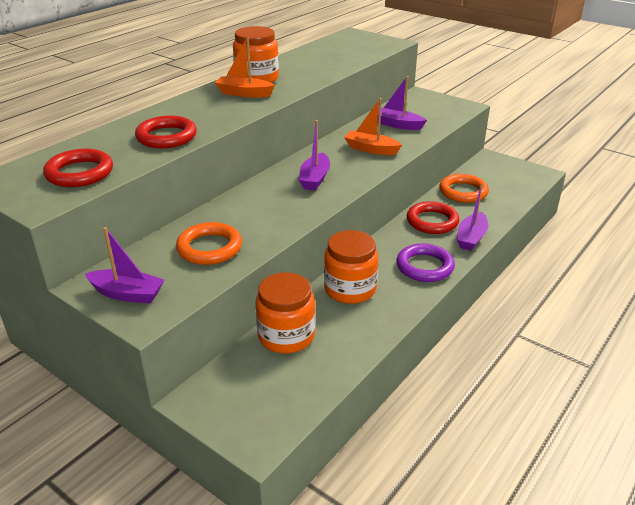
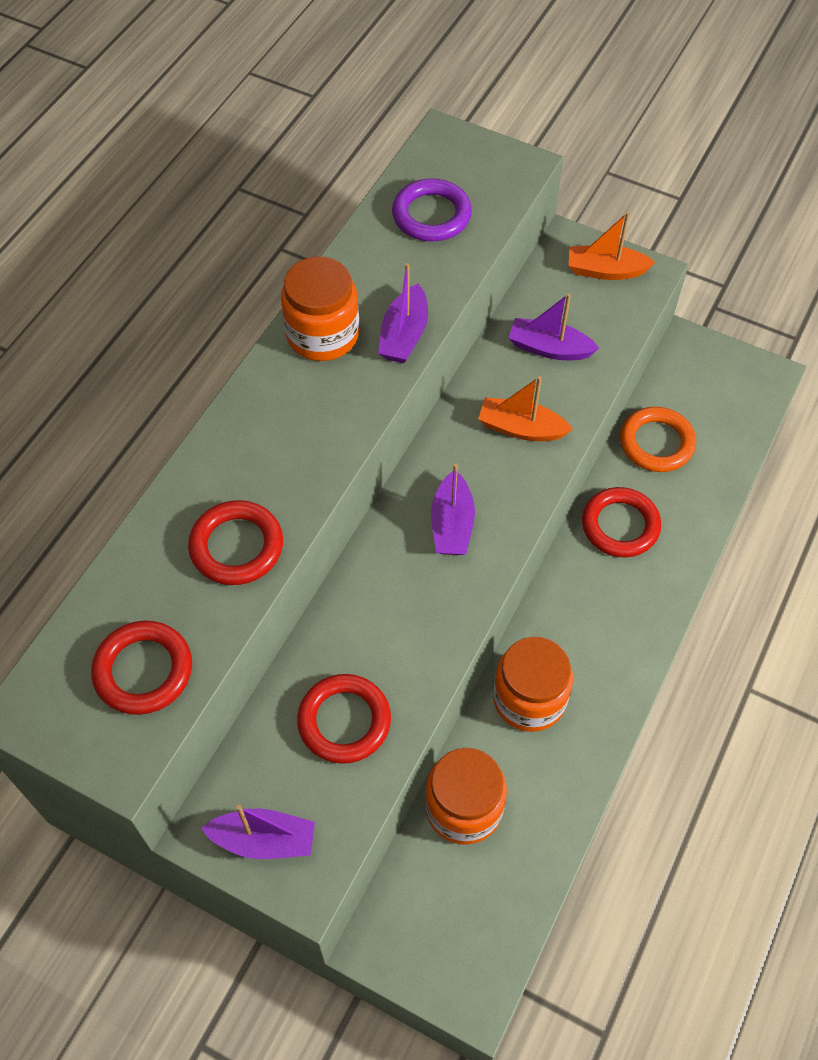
camera: 10 degrees left, 25 degrees up
orange ring [176,222,242,265] -> red ring [297,674,391,764]
orange boat [215,37,275,98] -> orange boat moved to [569,212,655,280]
purple ring [397,243,455,282] -> purple ring moved to [392,178,472,241]
purple boat [456,184,488,251] -> purple boat moved to [378,263,428,363]

